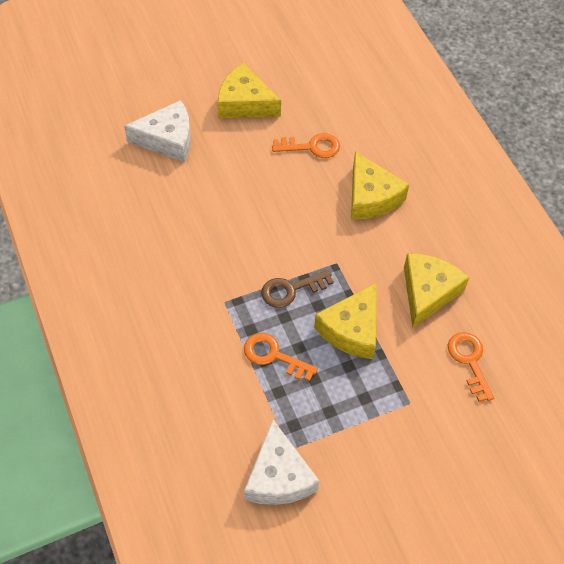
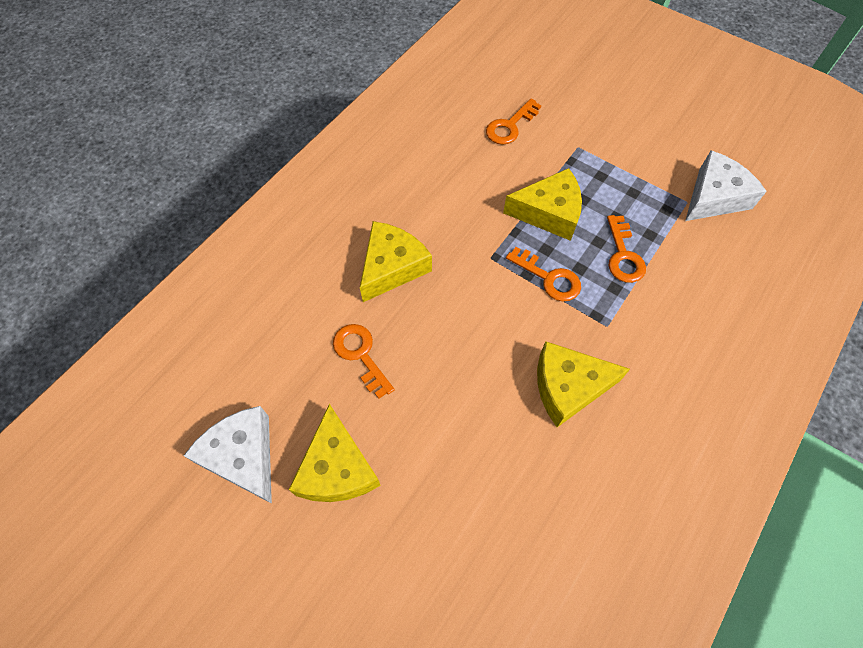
camera: 120 degrees left, 5 degrees up
white cheese [124,100,191,162] -> white cheese moved to [183,406,272,504]
brown key [261,270,334,308] -> orange key [506,247,581,301]
yellow cheese [404,253,469,328] -> yellow cheese moved to [537,341,630,427]

